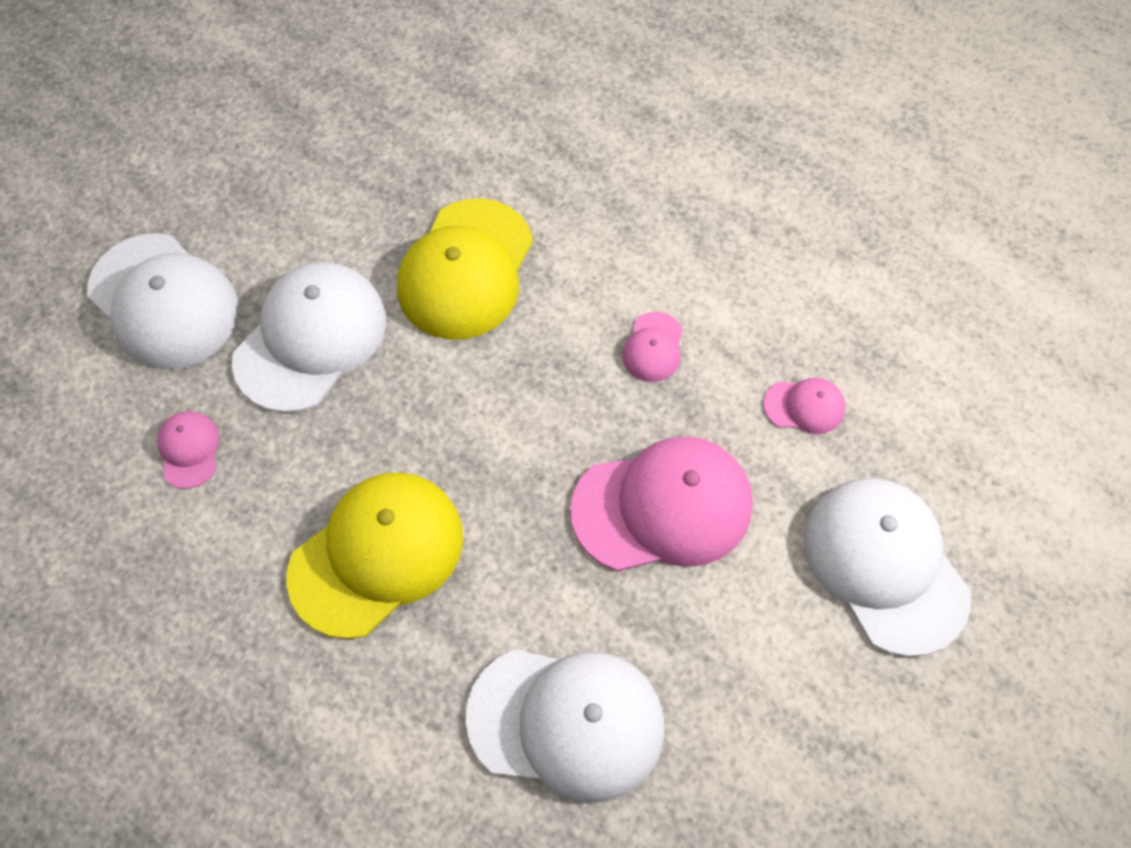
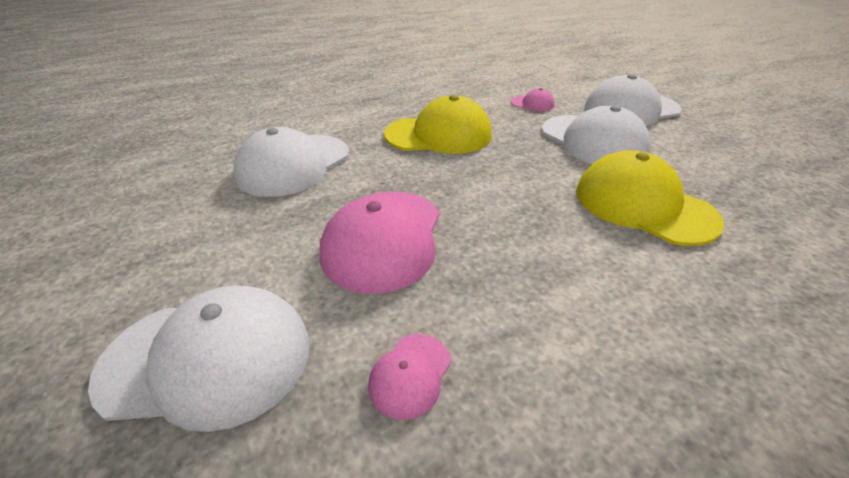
camera: 115 degrees right, 25 degrees down
yellow cap [286,472,463,639] -> yellow cap turned 75 degrees counterclockwise [384,95,492,154]
pink cap [622,312,683,382] -> none

